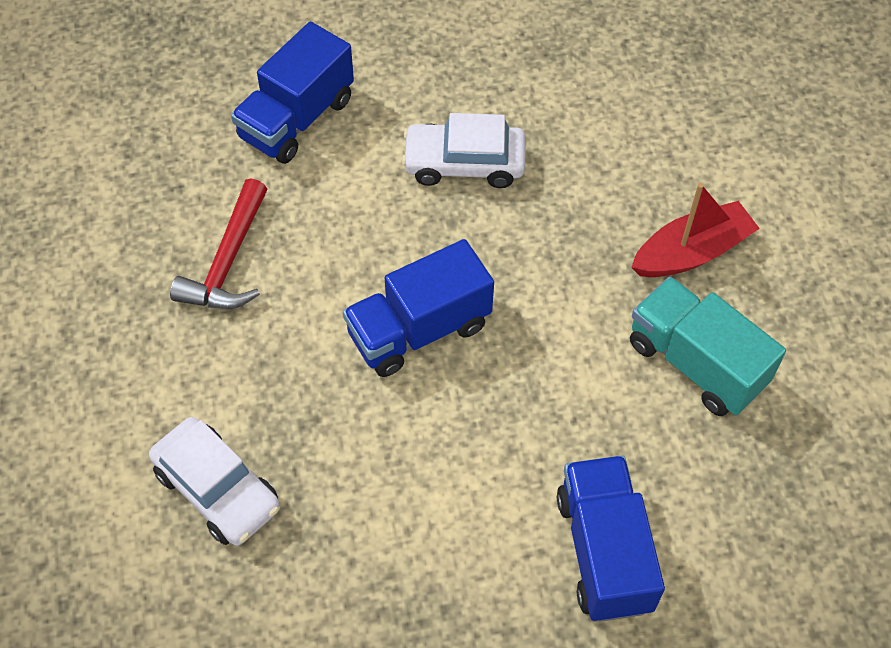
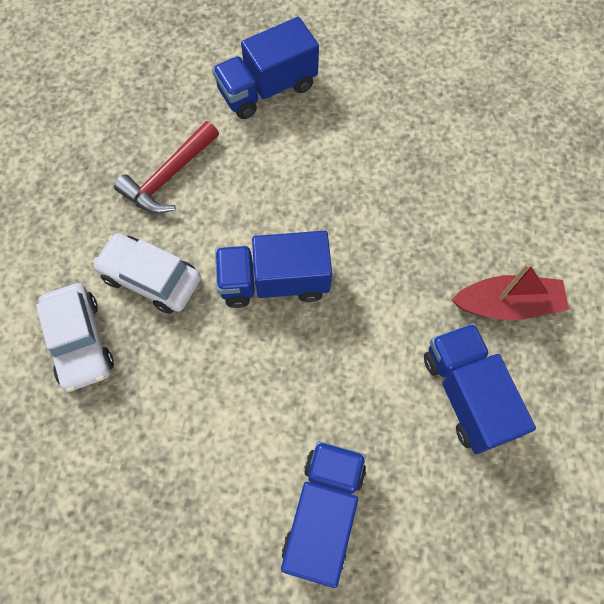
camera: 25 degrees right, 10 degrees up
white car [402,113,526,188] -> white car moved to [93,233,201,314]
turquoise truck [630,277,786,416] -> blue truck [424,323,536,454]

